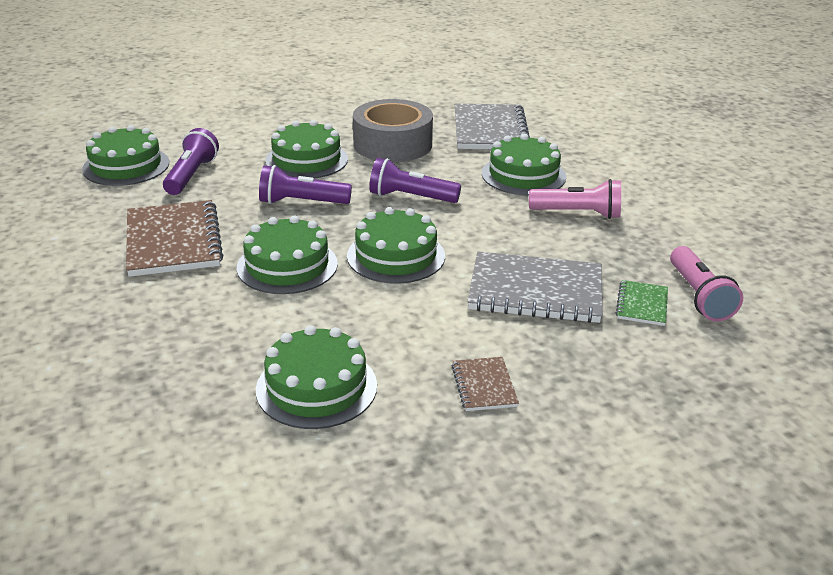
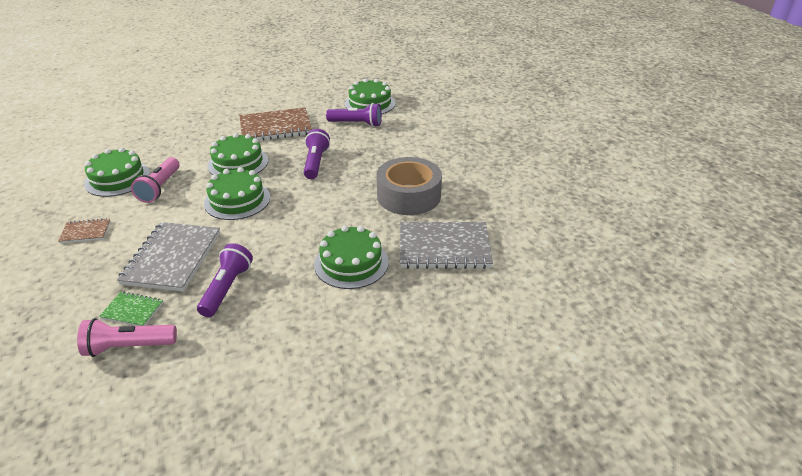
camera: 90 degrees right, 5 degrees up
green cake [265,120,348,178] -> none
purple flashlight [369,158,461,203] -> purple flashlight moved to [197,243,253,317]
pink flashlight [529,179,621,219] -> pink flashlight moved to [131,157,180,203]

